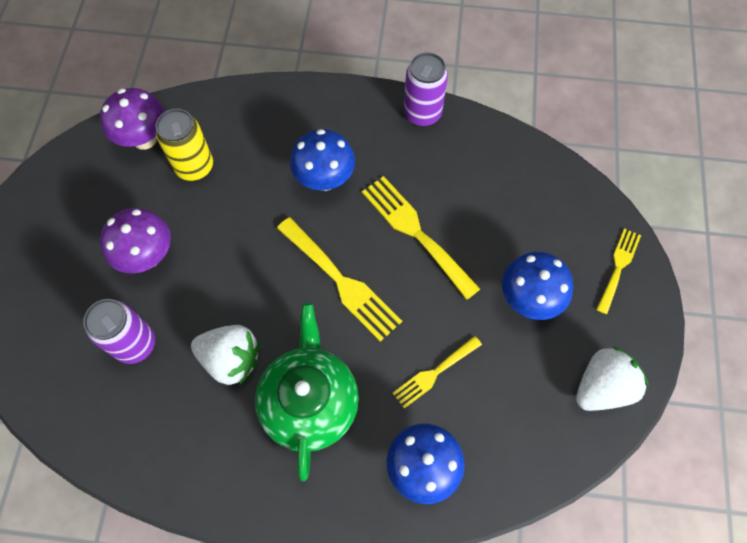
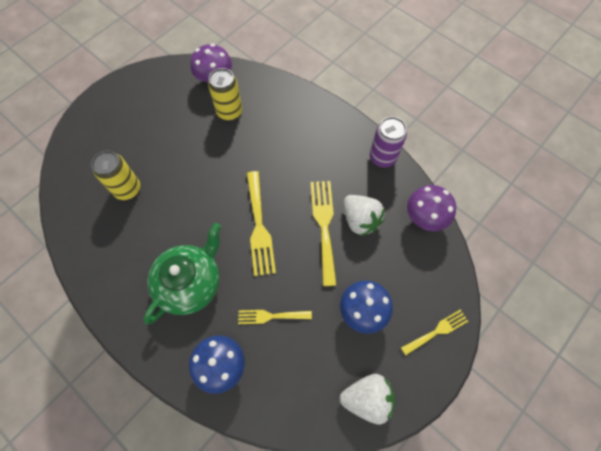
camera: 35 degrees right, 0 degrees up
purple can [83,299,155,364] -> yellow can [91,151,140,200]
purple mushroom [100,208,171,273] -> purple mushroom moved to [407,185,456,231]
white strawberry [191,325,259,385] -> white strawberry moved to [344,195,385,236]
blue mushroom [290,129,355,191] -> none

